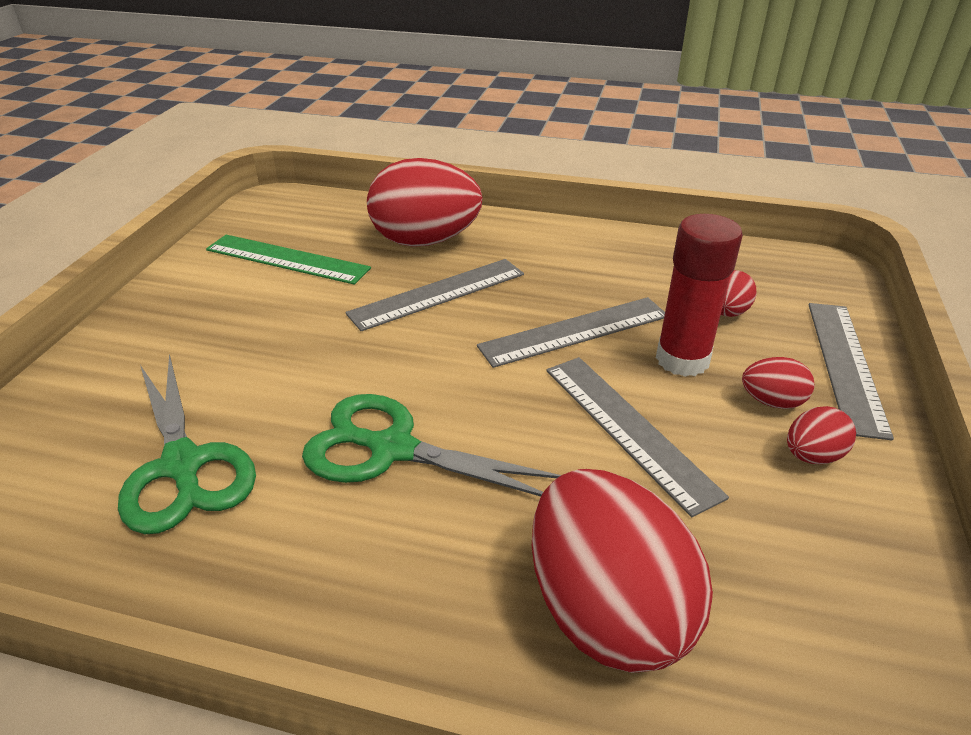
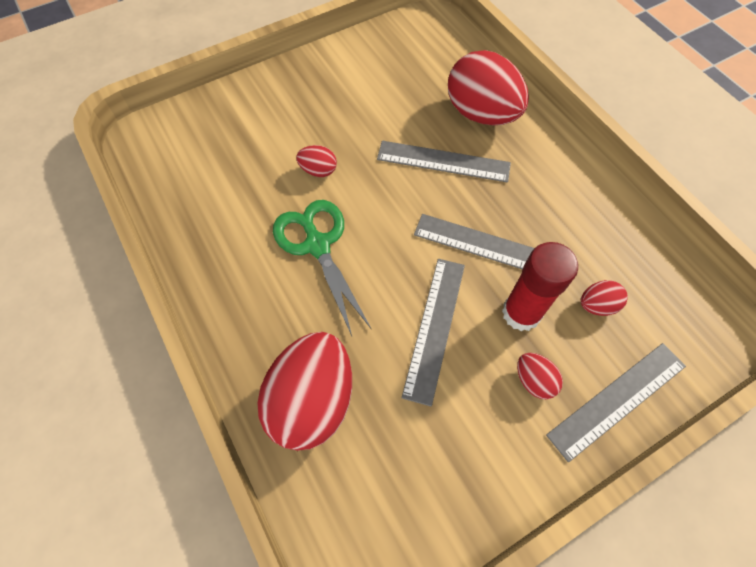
camera: 45 degrees right, 25 degrees up
green scissors [118,354,256,534] -> none
green ruler [206,235,371,285] -> none
red egg [787,406,856,464] -> red egg moved to [296,145,337,177]

